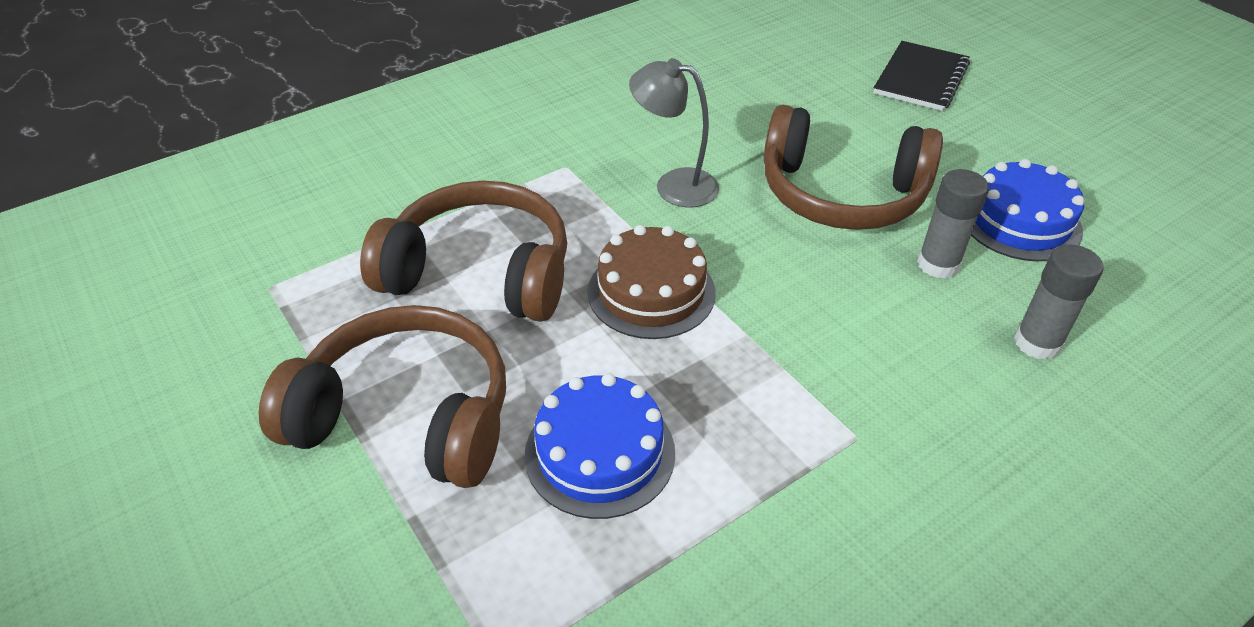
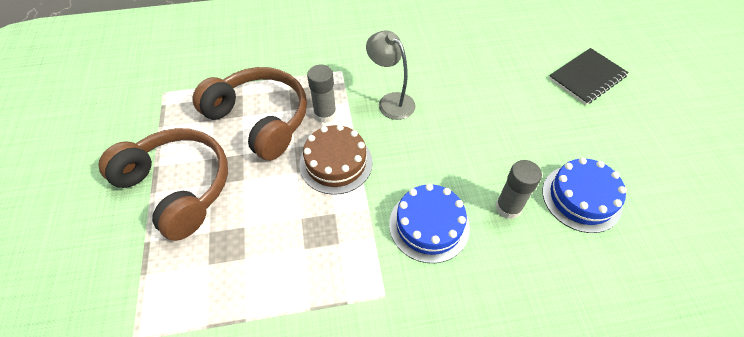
camera: 25 degrees right, 10 degrees up
blue cake [524,373,675,519] -> blue cake moved to [389,183,470,263]
brown headphones [764,105,943,230] -> none
grey glue stick [1014,245,1103,360] -> grey glue stick moved to [307,64,337,123]

